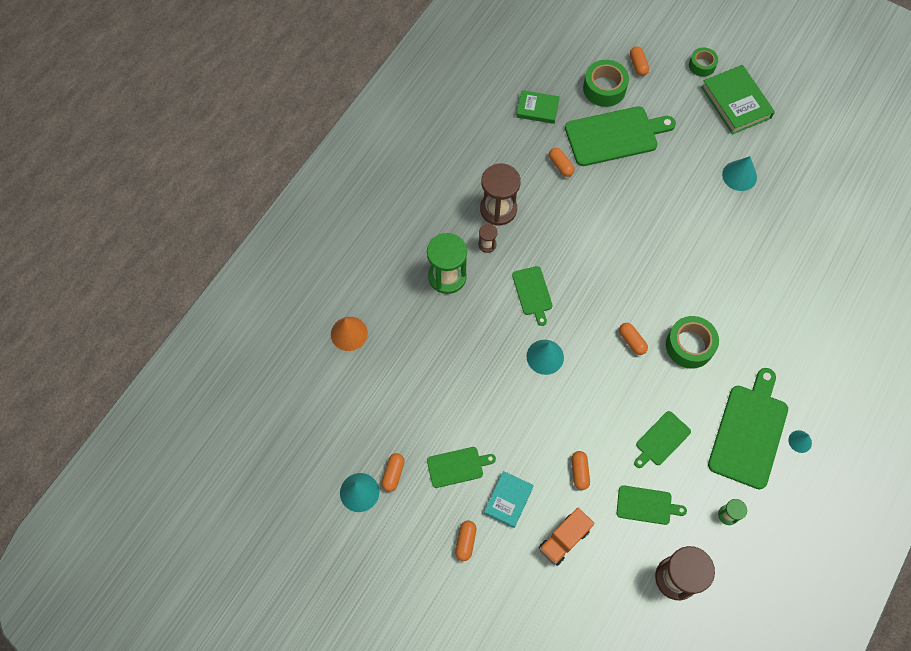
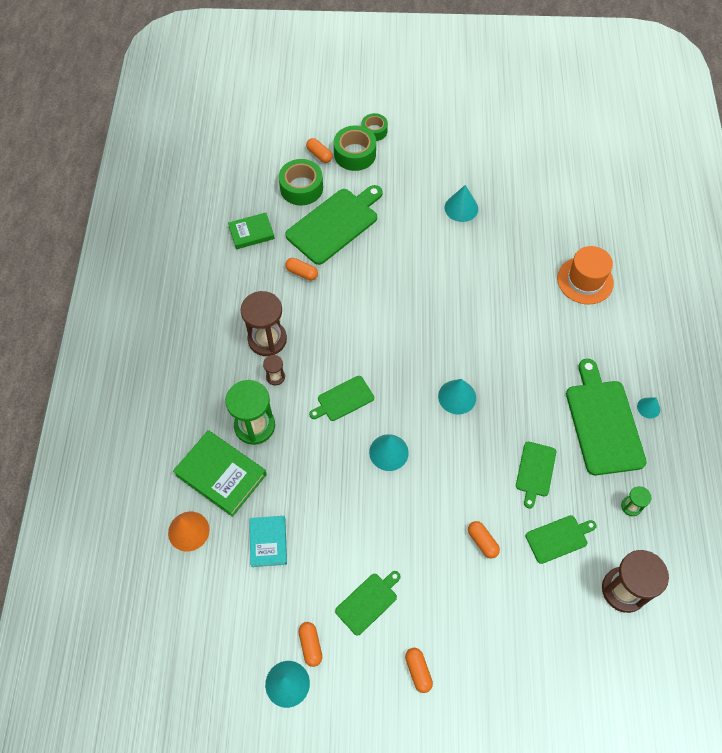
camera: 30 degrees left, 5 degrees down
turquoise book [484,471,534,528] -> turquoise book moved to [250,516,287,567]
green cutting board [512,266,553,326] -> green cutting board turned 105 degrees clockwise [309,376,374,421]
orange truck [539,507,595,566] -> none
orange capsule [619,323,648,355] -> turquoise cone [438,379,476,415]
green tape [666,316,719,369] -> green tape moved to [334,126,376,171]
green book [701,65,775,134] -> green book moved to [173,430,267,517]
none -> orange hat [557,246,614,304]

